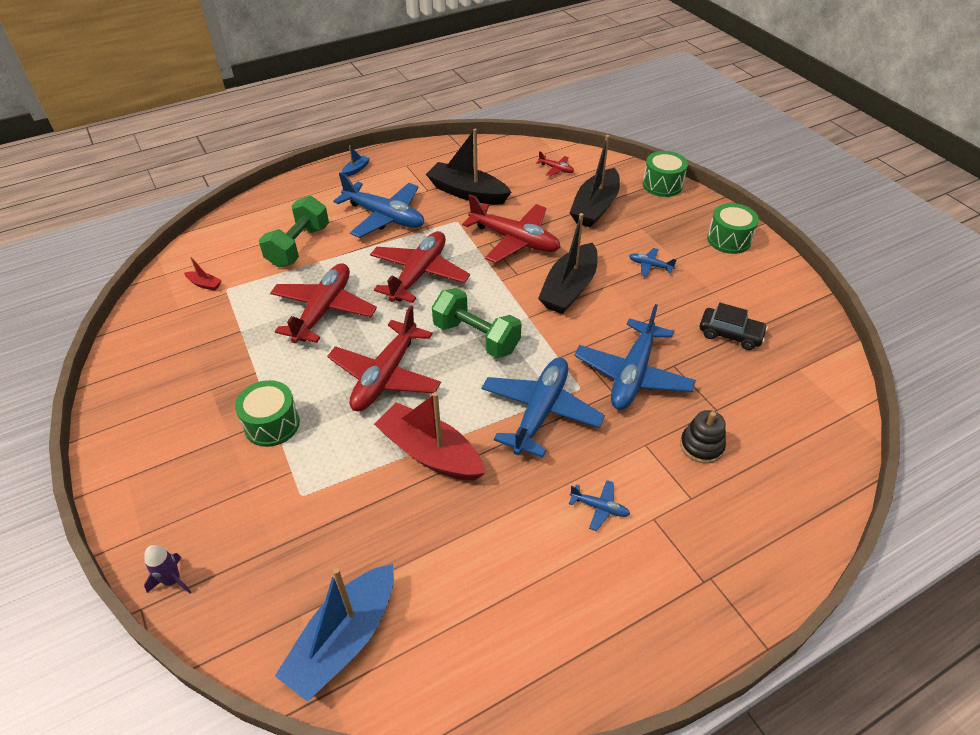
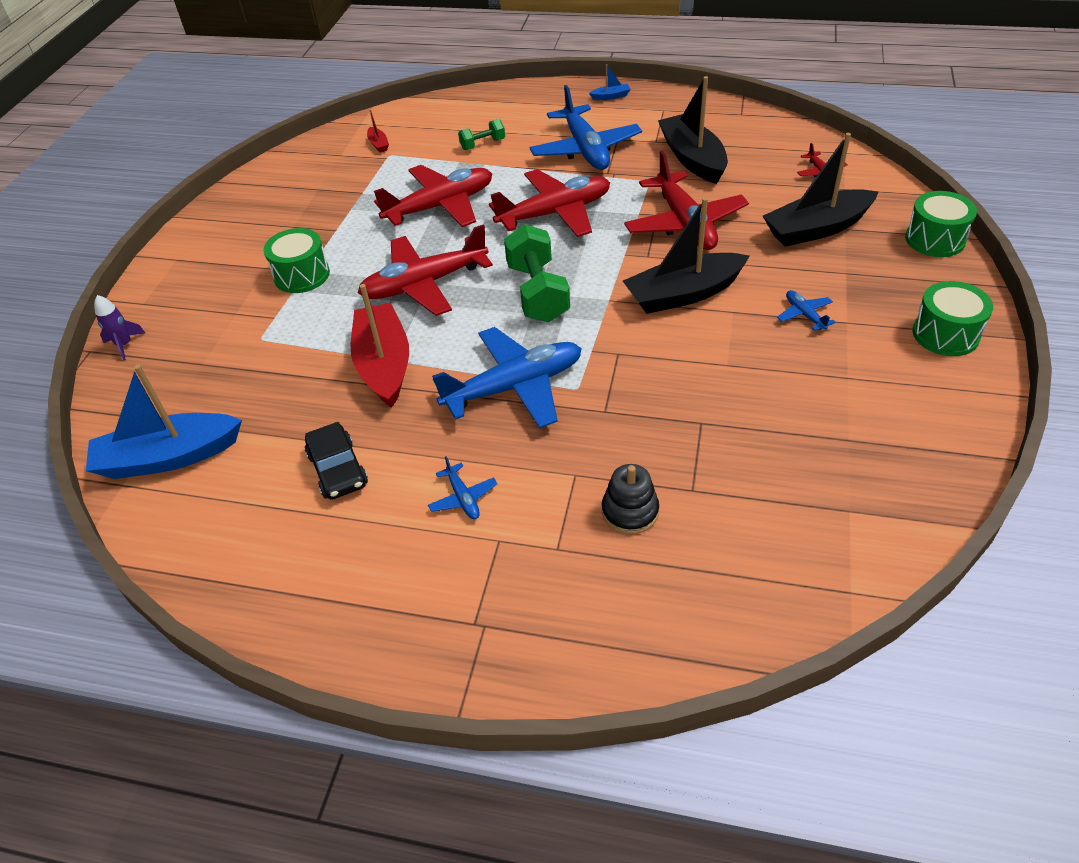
camera: 45 degrees right, 0 degrees up
green dumbbell [259,196,329,267] -> green dumbbell [458,119,505,150], size x0.52
blue plane [574,304,696,410] -> none
black car [700,303,768,350] -> black car moved to [305,422,368,500]

